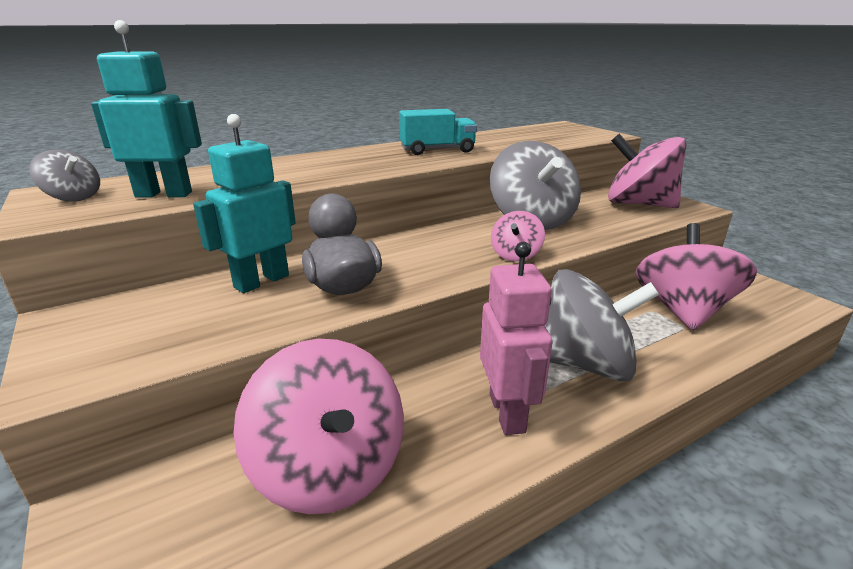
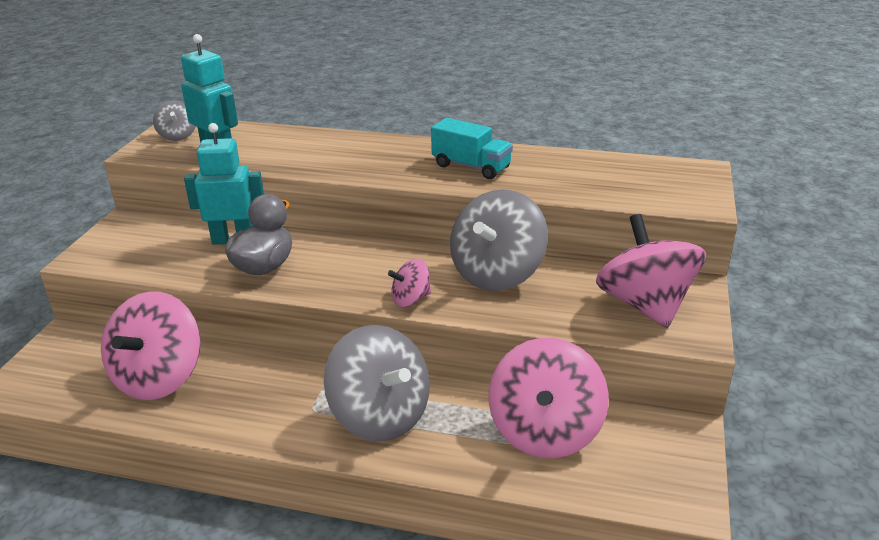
camera: 45 degrees right, 5 degrees up
pink robot [480,242,553,435] -> none
pink spinning top [635,223,757,331] -> pink spinning top turned 135 degrees clockwise [489,338,609,458]

